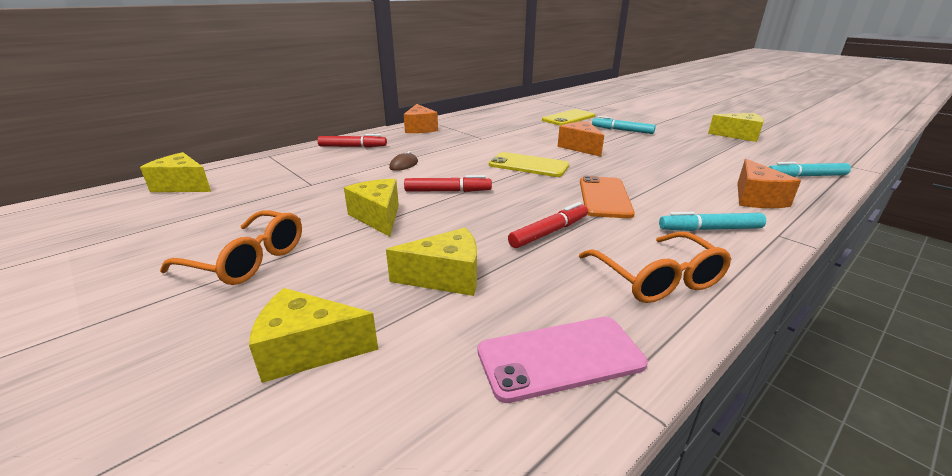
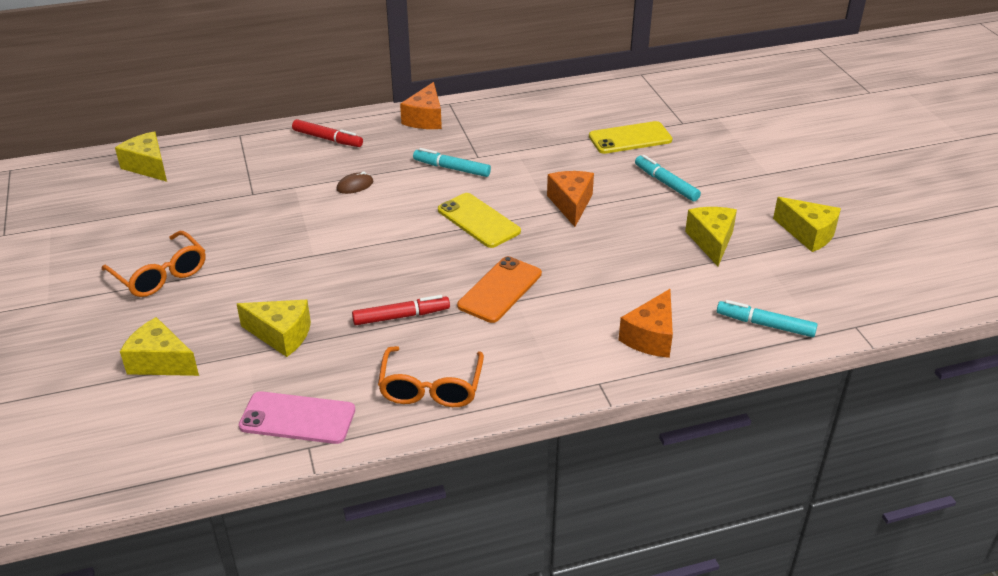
camera: 25 degrees right, 10 degrees up
yellow cheese [344,179,399,237] -> yellow cheese moved to [685,207,737,266]
red marker [404,175,492,192] -> none
turquoise marker [659,212,766,231] -> turquoise marker moved to [413,148,491,177]

